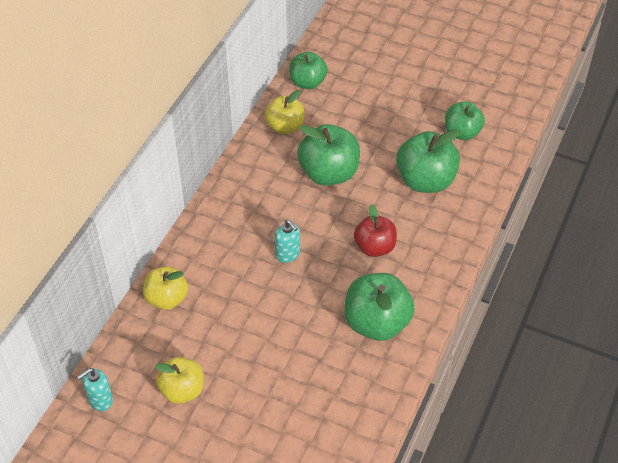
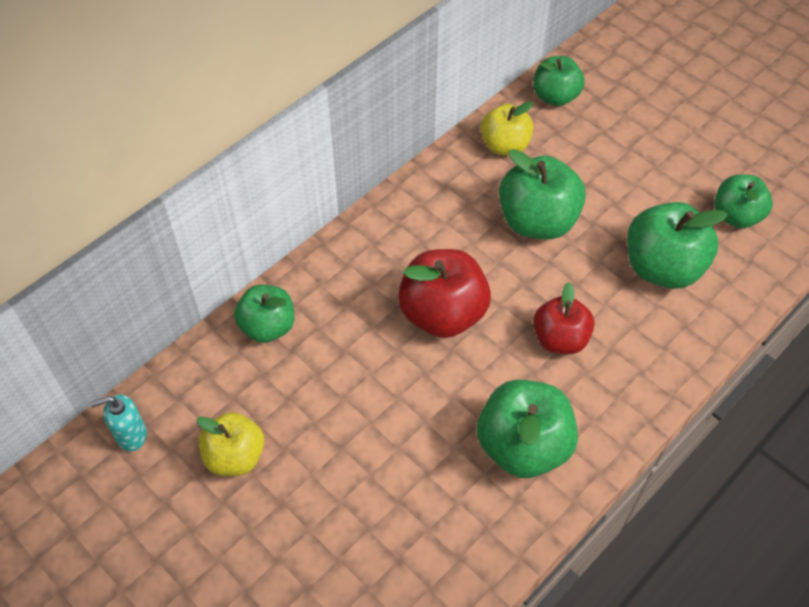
camera: 20 degrees right, 5 degrees up
yellow apple [143,266,188,310] -> green apple [234,285,294,343]
turquoise soap dispenser [275,220,300,263] -> red apple [398,249,491,338]

